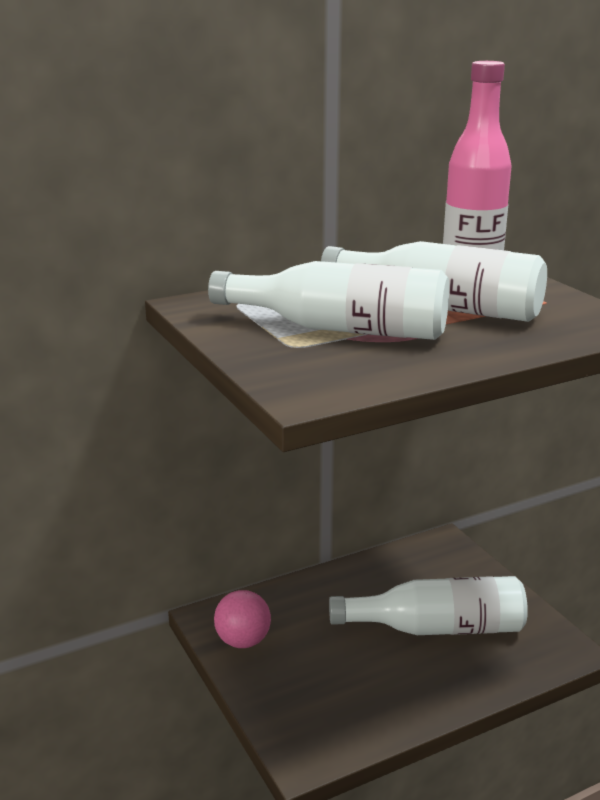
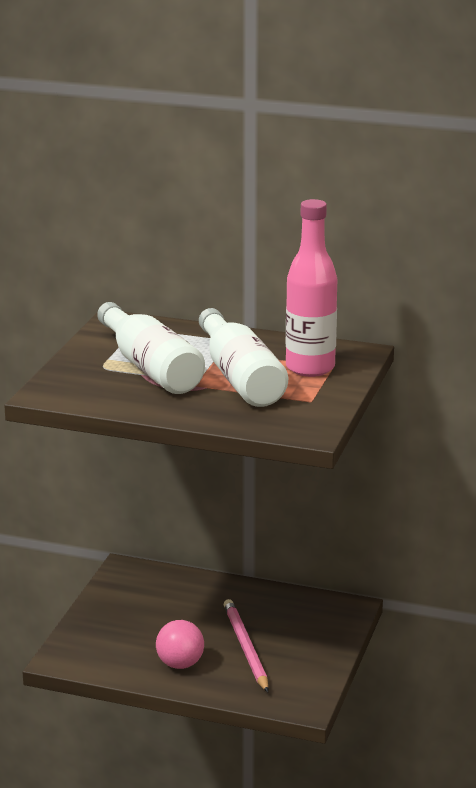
camera: 45 degrees right, 0 degrees up
pink ball [214,590,271,648] -> pink ball moved to [156,620,204,669]
white bottle [329,576,528,635] -> pink pencil [224,599,269,692]

